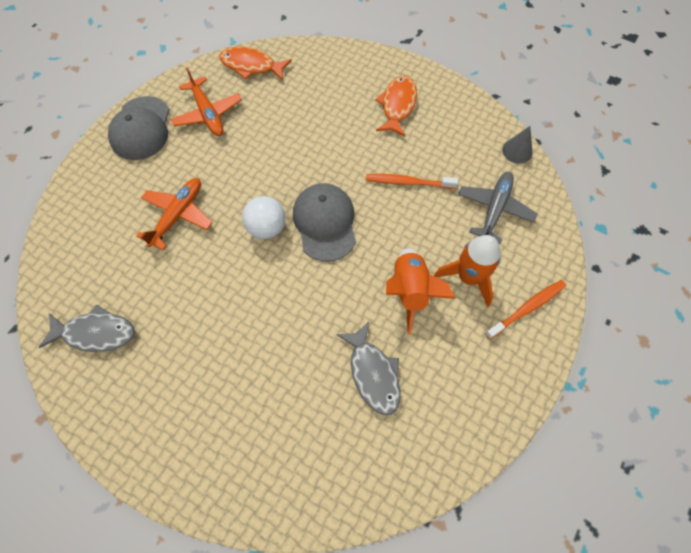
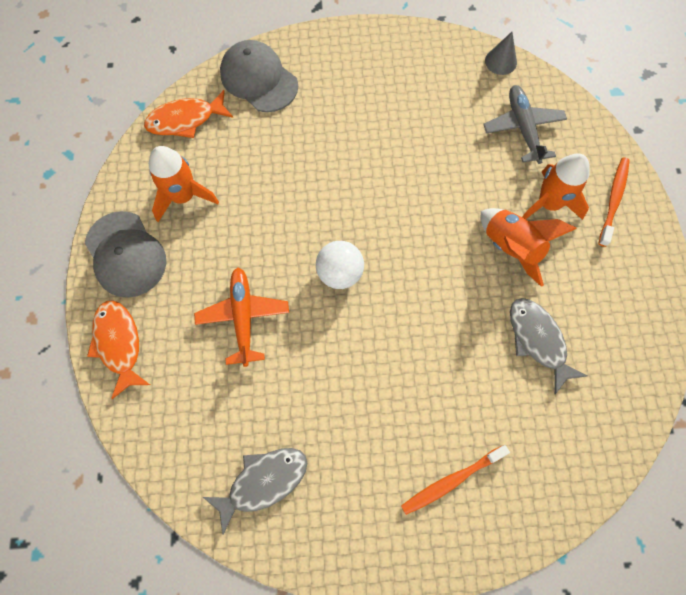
camera: 35 degrees left, 5 degrees up
orange plane [171,67,242,136] -> orange rocket [149,146,219,222]
grey cap [293,183,356,262] -> grey cap moved to [220,40,298,112]
grey fish [336,322,401,415] -> grey fish turned 150 degrees counterclockwise [510,298,588,394]
orange toothbrush [366,174,458,189] -> orange toothbrush moved to [401,445,510,515]
orange fish [375,75,417,137] -> orange fish moved to [87,300,150,399]

